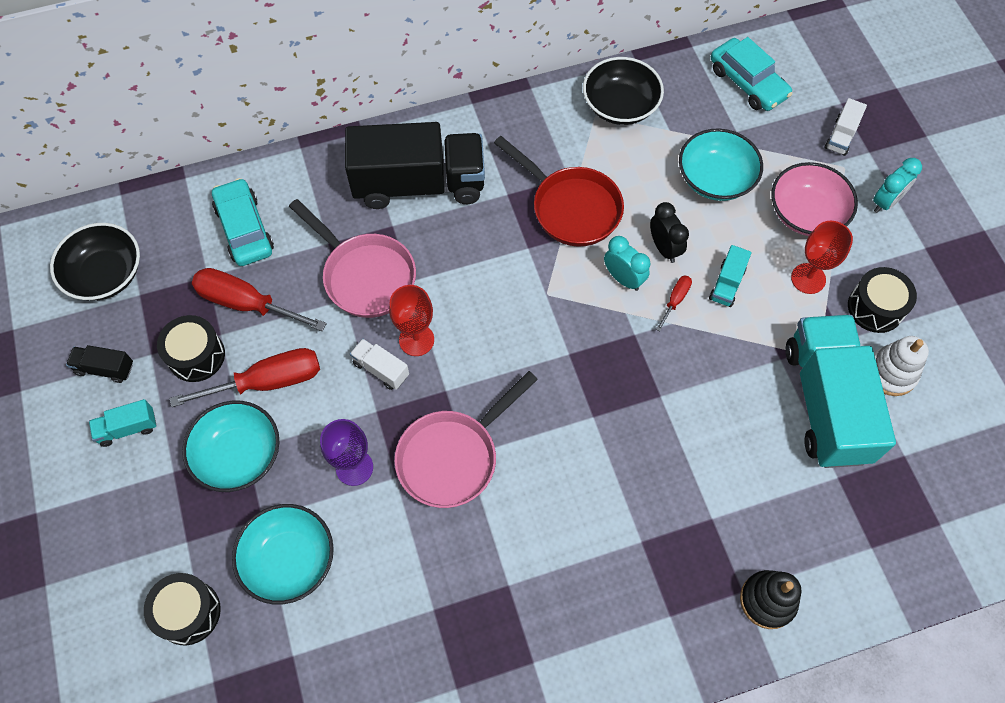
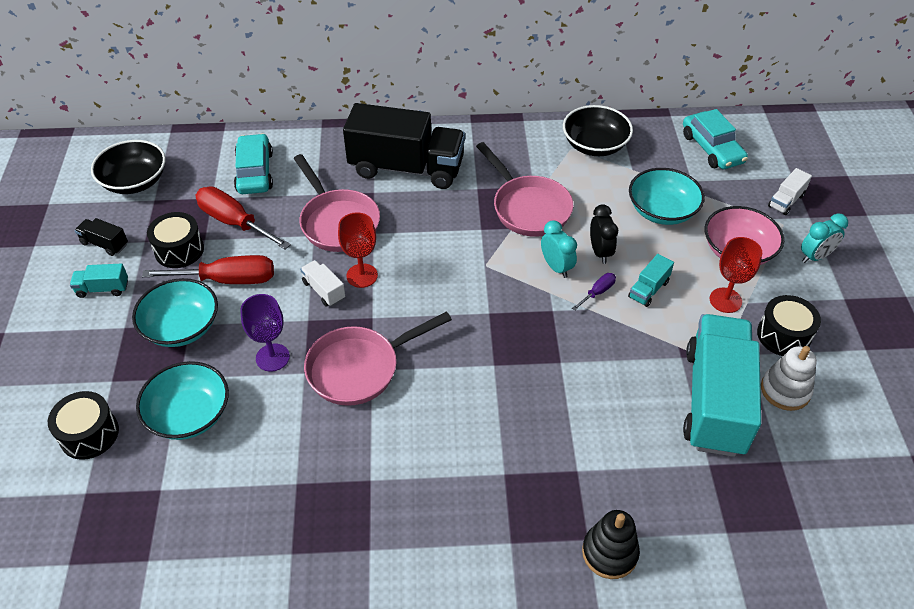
camera: 15 degrees right, 15 degrees down
red pan [494,136,624,247] -> pink pan [476,142,573,237]
red screwdriver [656,275,692,331] -> purple screwdriver [572,273,616,311]

